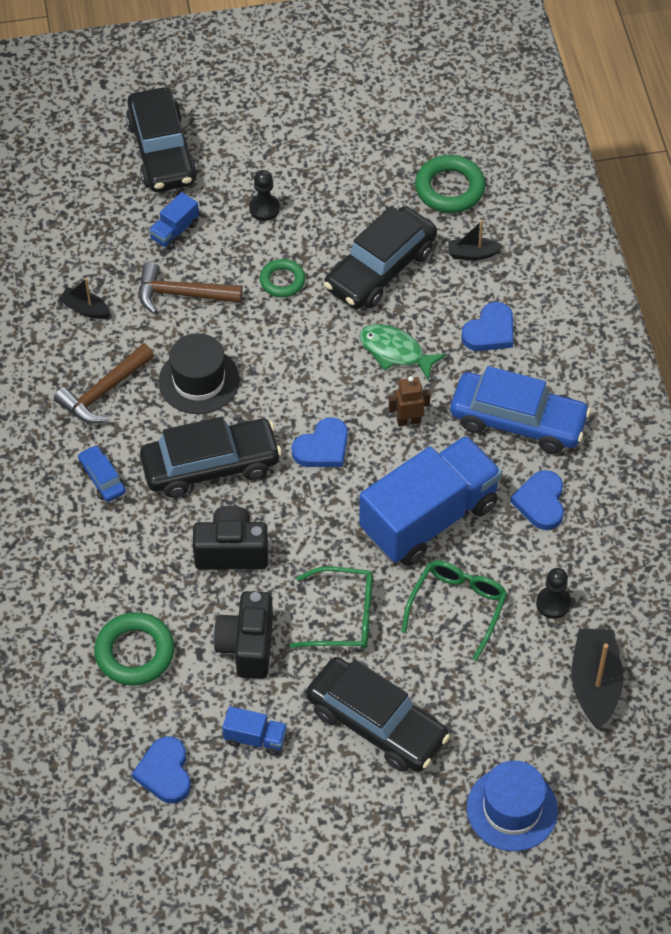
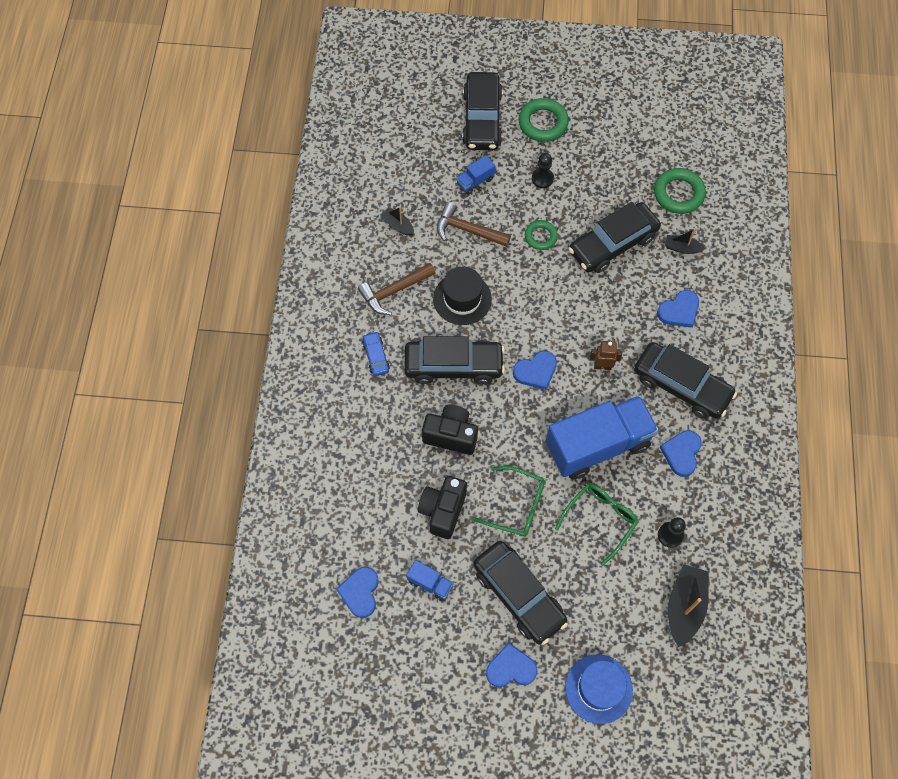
camera: 15 degrees right, 10 degrees up
green ring [94,612,175,686] -> green ring moved to [519,98,569,142]
green fish [359,324,446,381] -> none
blue car [450,366,591,453] -> black car [634,342,737,419]
none -> blue heart [486,643,538,687]

